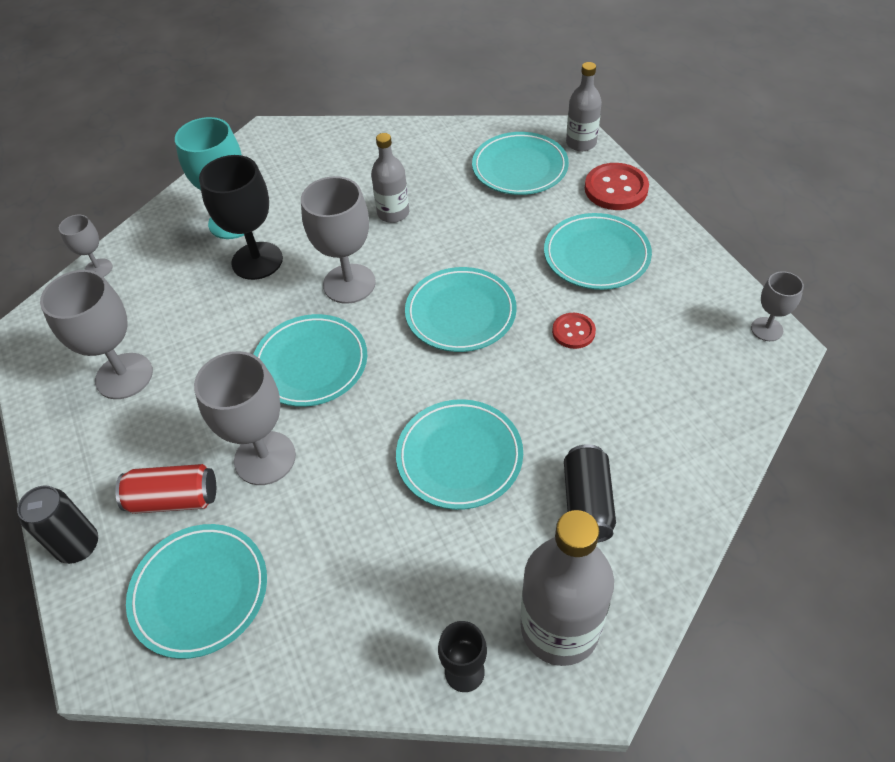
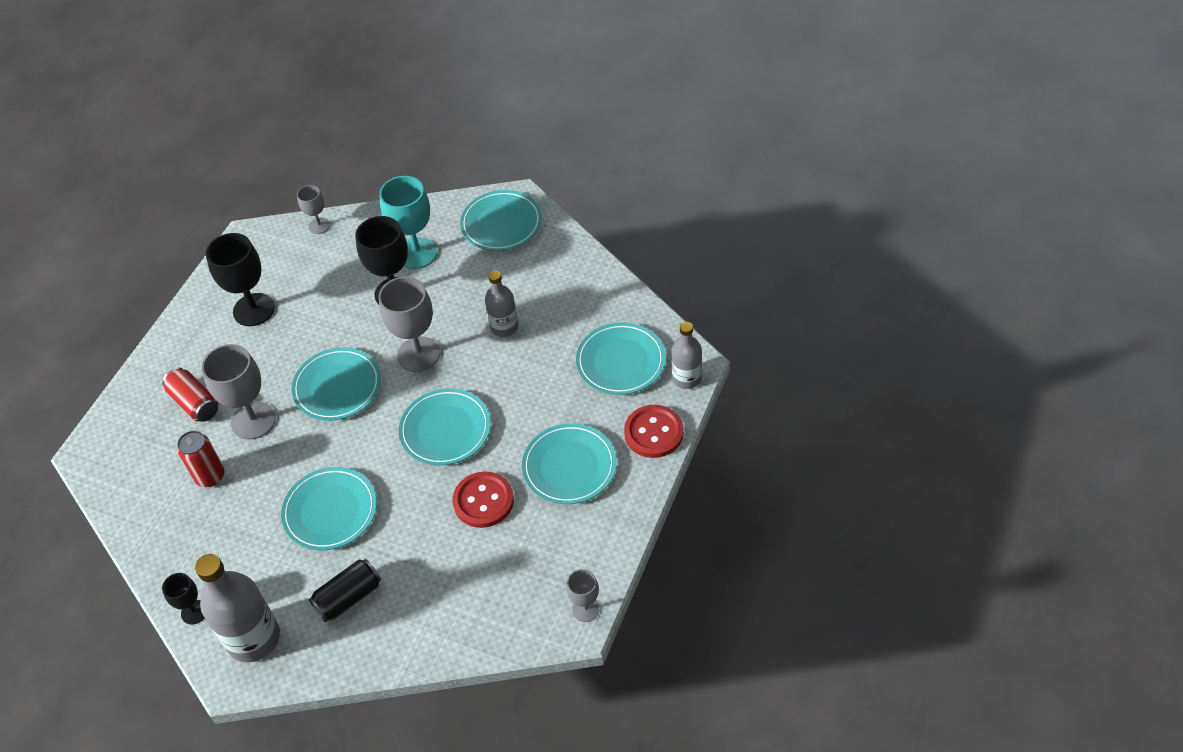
camera: 50 degrees right, 0 degrees up
black can [17,485,98,564] -> none
grey goblet [40,270,153,399] -> black goblet [206,233,275,326]
turquoise plate [126,524,267,659] -> turquoise plate moved to [460,190,542,251]
red button [552,313,596,349] -> red button [452,471,514,528], size x1.69
none -> red can [177,431,224,487]

